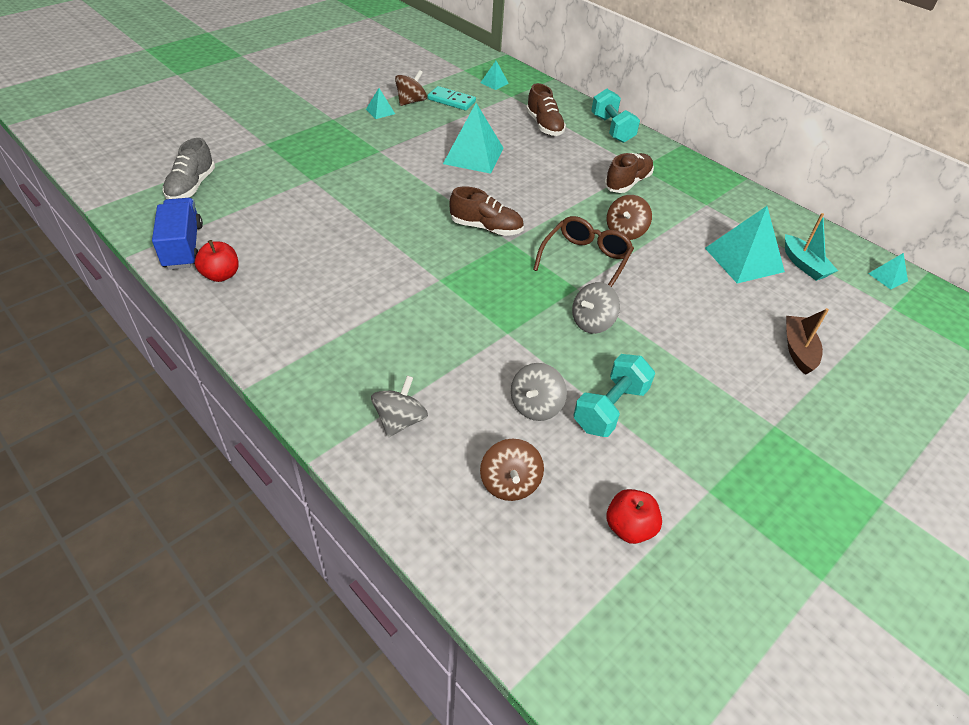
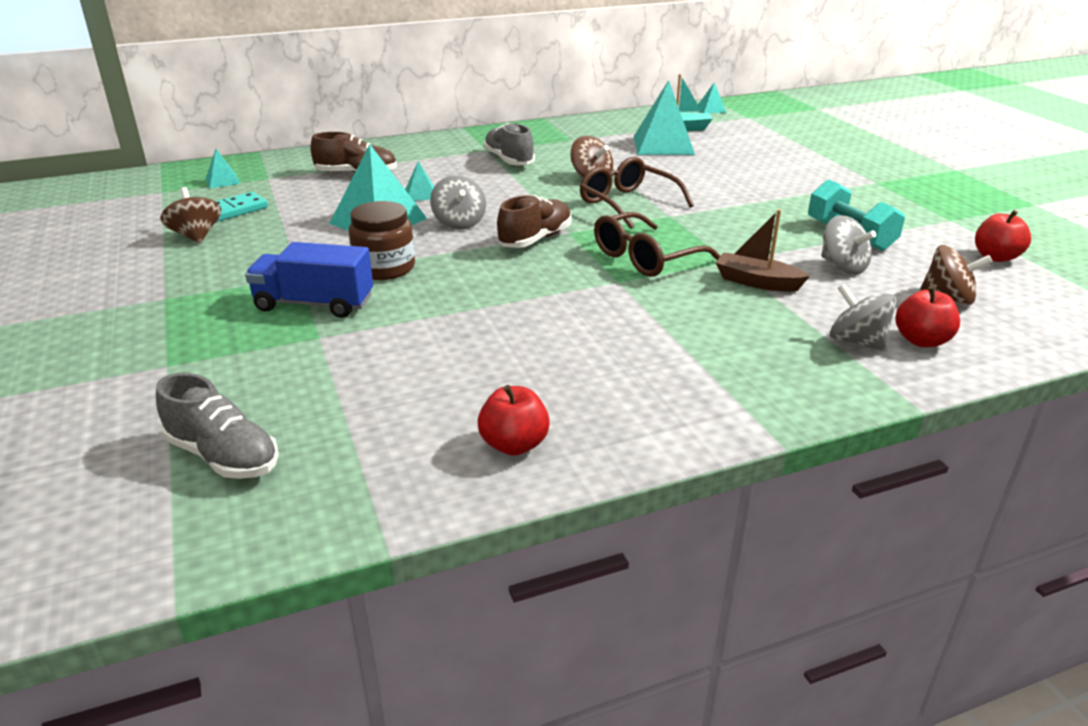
camera: 65 degrees left, 15 degrees down
blue truck [152,198,203,270] -> blue truck moved to [245,242,373,318]
turquoise pyramid [366,88,395,119] -> turquoise pyramid moved to [405,161,434,201]
grey spinning top [572,282,620,334] -> grey spinning top moved to [430,175,486,230]
turquoise dumbbell [591,89,640,143] -> none
brown shoe [604,153,654,193] -> grey shoe [483,123,535,165]
brown boat [786,308,829,375] -> brown boat moved to [716,209,810,292]
none -> brown jar [349,201,415,280]
none -> brown glasses [594,212,720,277]
none -> red apple [895,286,960,347]

